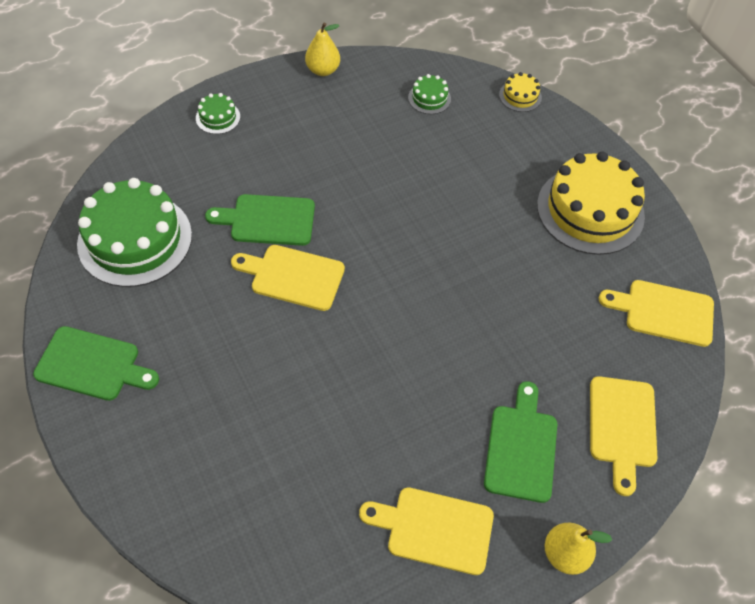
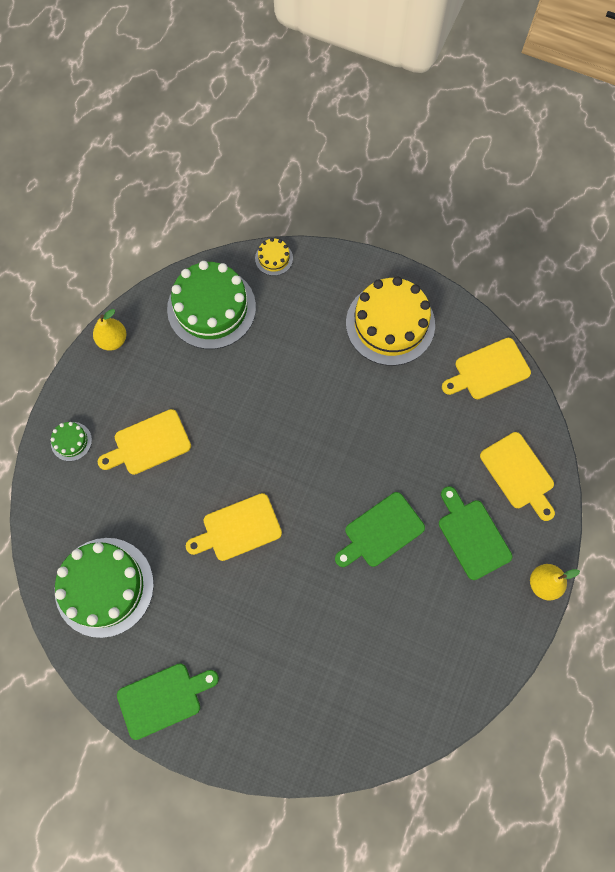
camera: 35 degrees left, 15 degrees up
green cutting board [205,194,315,246] -> green cutting board moved to [335,492,425,567]
yellow cutting board [359,487,494,575] -> yellow cutting board moved to [98,409,191,475]
green cake [408,74,451,114] -> green cake [167,261,256,349], size x2.29

